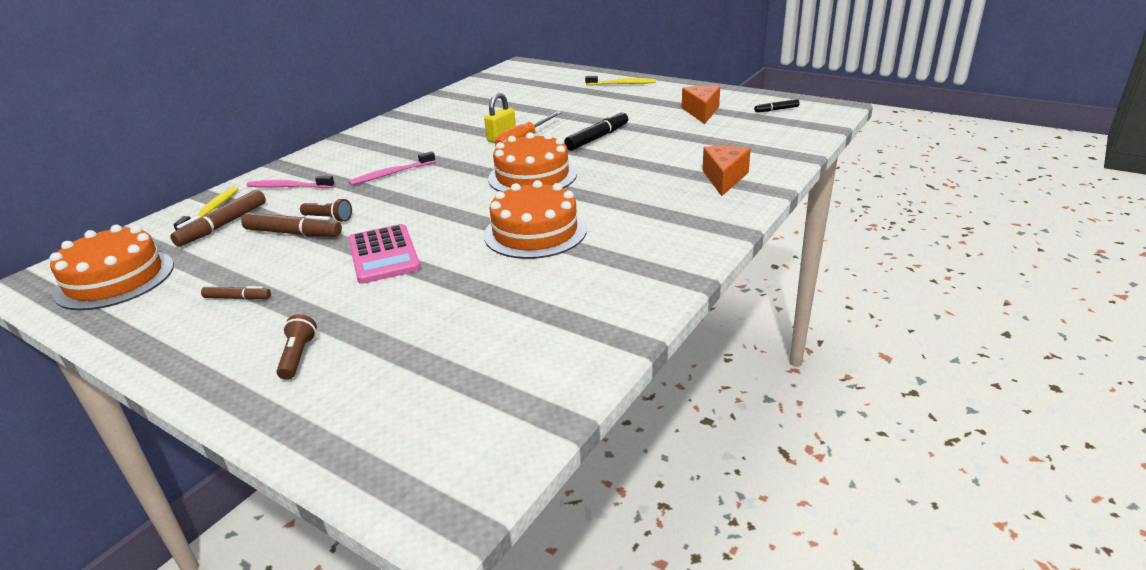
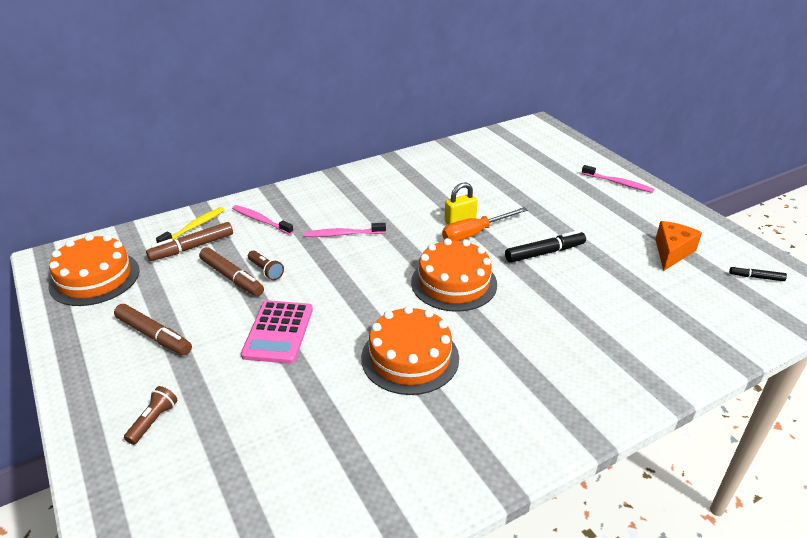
camera: 25 degrees right, 5 degrees up
brown marker [201,286,271,300] -> brown marker [114,304,192,355], size x1.75
yellow toothbrush [585,76,656,85] -> pink toothbrush [582,165,654,193]
orange cheese [702,146,751,196] -> none

